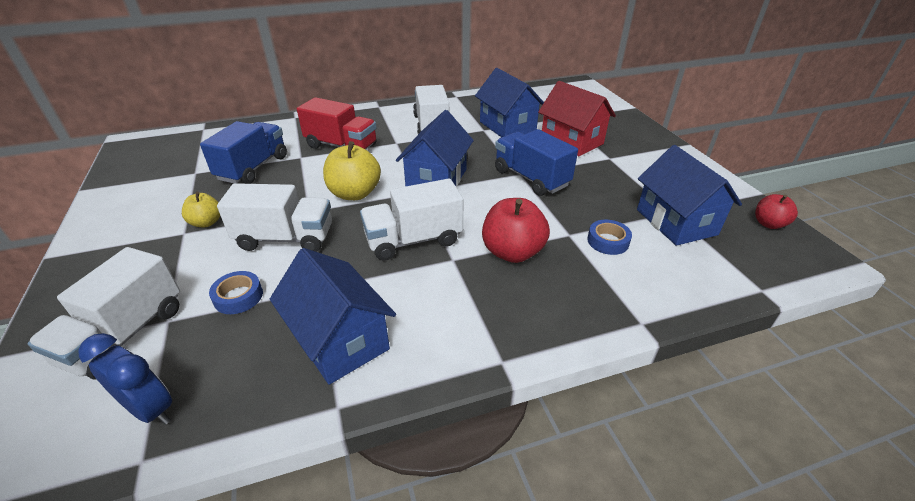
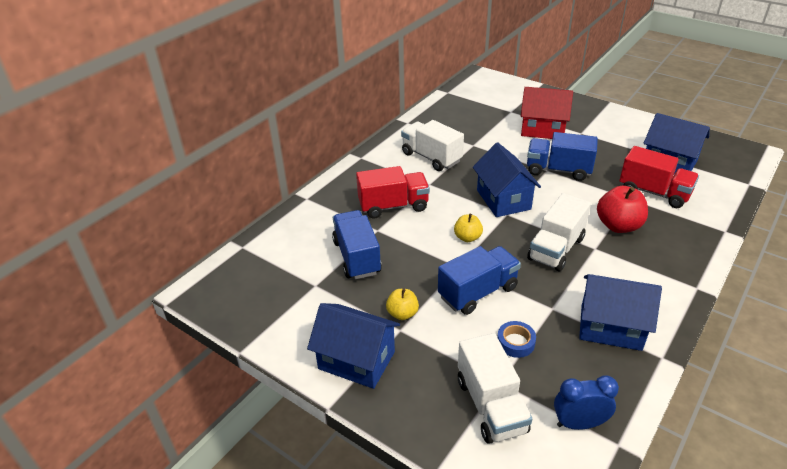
camera: 35 degrees left, 0 degrees up
white truck [217,183,332,252] -> blue truck [438,246,521,315]
yellow apple [323,141,381,200] -> yellow apple [454,214,483,242], size x0.59
blue house [475,68,544,137] -> blue house moved to [307,303,400,389]
blue tape [587,220,632,255] -> red truck [619,146,699,208]
red apple [755,194,798,229] -> none

